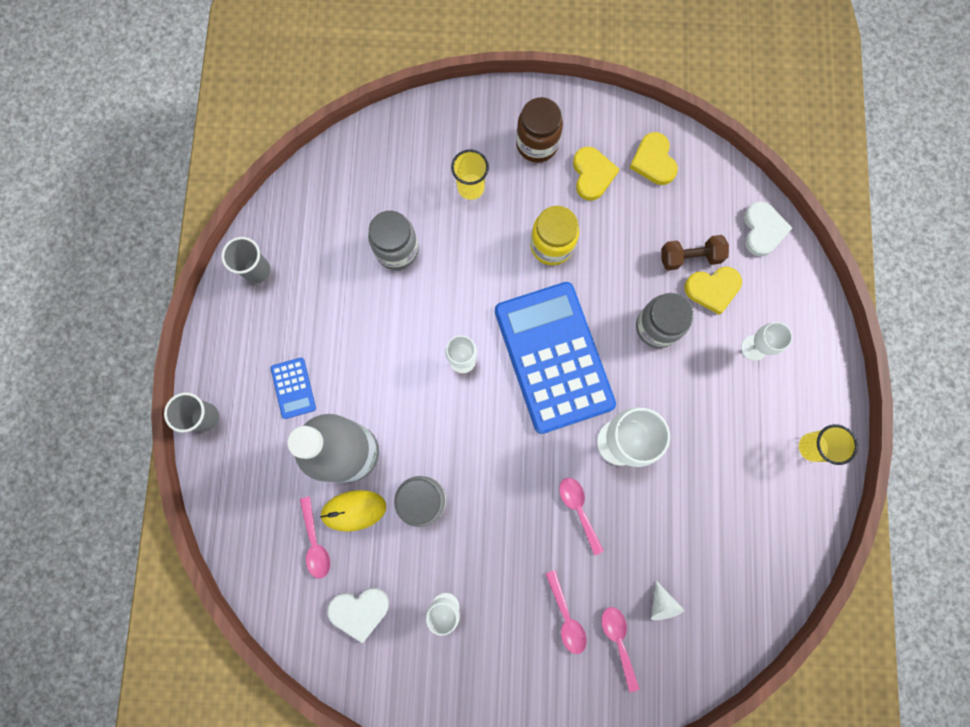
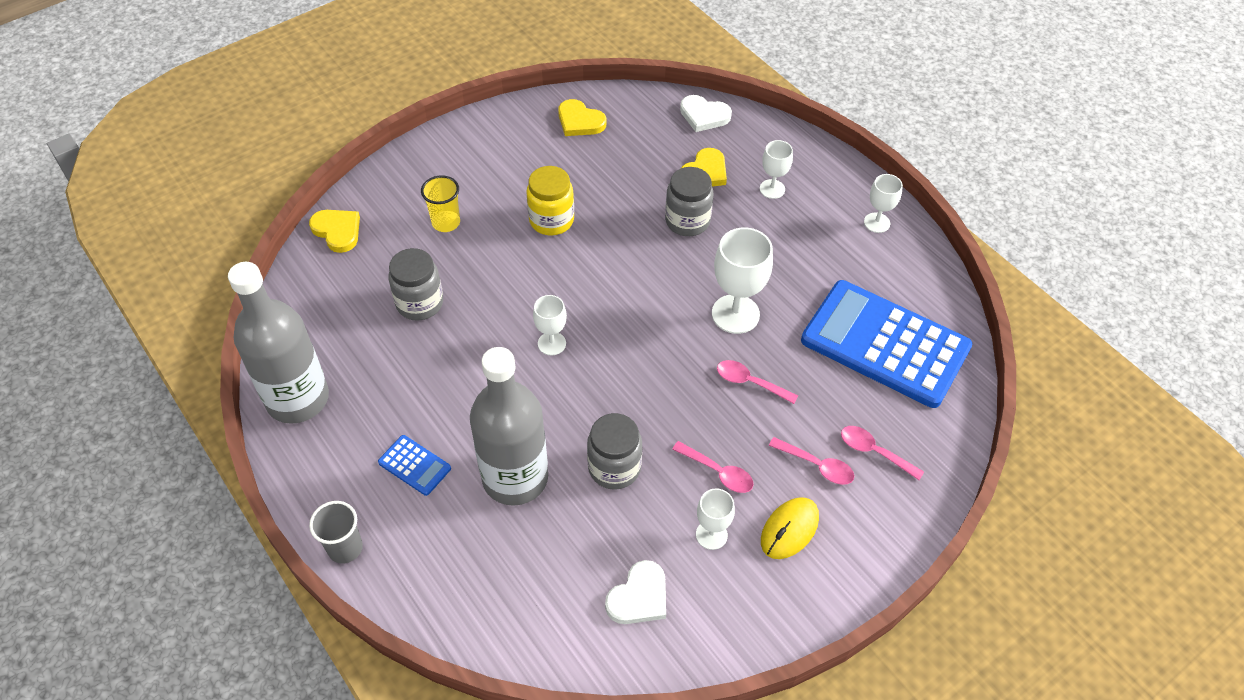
camera: 40 degrees left, 25 degrees down
grey cup [221,237,270,283] -> grey bottle [228,262,329,424]
pink spoon [300,496,330,579] -> pink spoon moved to [672,441,754,493]
yellow mouse [320,490,386,532] -> yellow mouse moved to [761,497,819,559]
blue calculator [495,282,616,434] -> blue calculator moved to [801,280,972,408]
brown jar [516,97,563,163] -> none
yellow heart [573,147,620,201] -> yellow heart moved to [309,210,360,253]
white cone [651,581,684,620] -> none
brown dumbbell [661,235,729,270] -> none
white heart [744,201,792,257] -> white heart turned 150 degrees clockwise [680,95,732,132]
yellow cup [799,424,858,465] -> white goblet [864,174,903,233]

